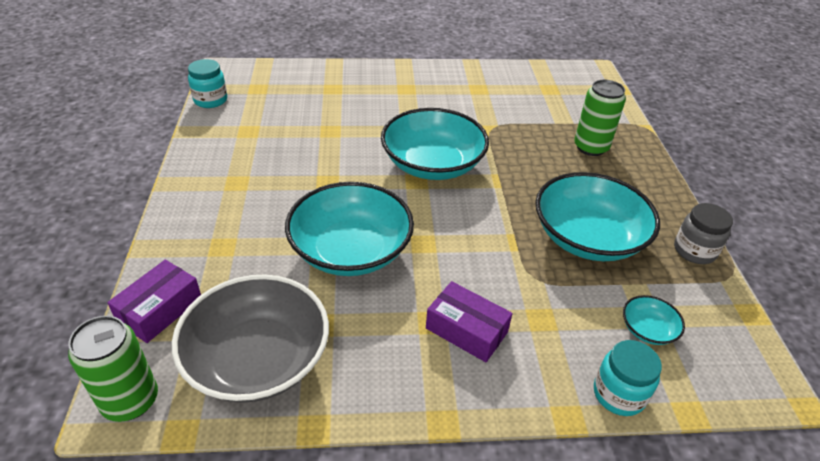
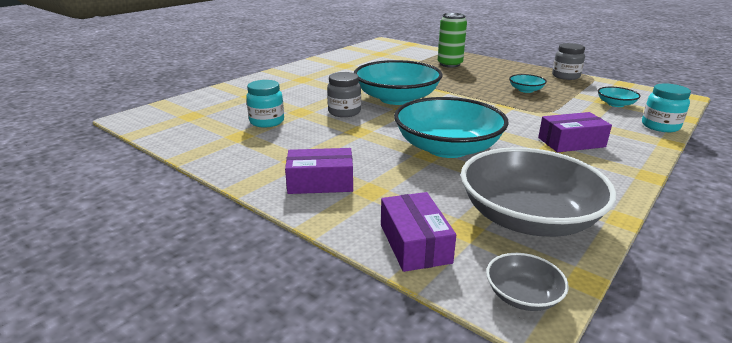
camera: 45 degrees left, 15 degrees down
green can [68,316,158,422] -> grey bowl [486,253,569,311]
turquoise jar [188,59,227,108] -> turquoise jar moved to [246,80,284,128]
turquoise bowl [535,172,660,261] -> turquoise bowl [509,74,547,93], size x0.44
none -> purple box [285,148,353,194]
none -> grey jar [327,72,361,117]

